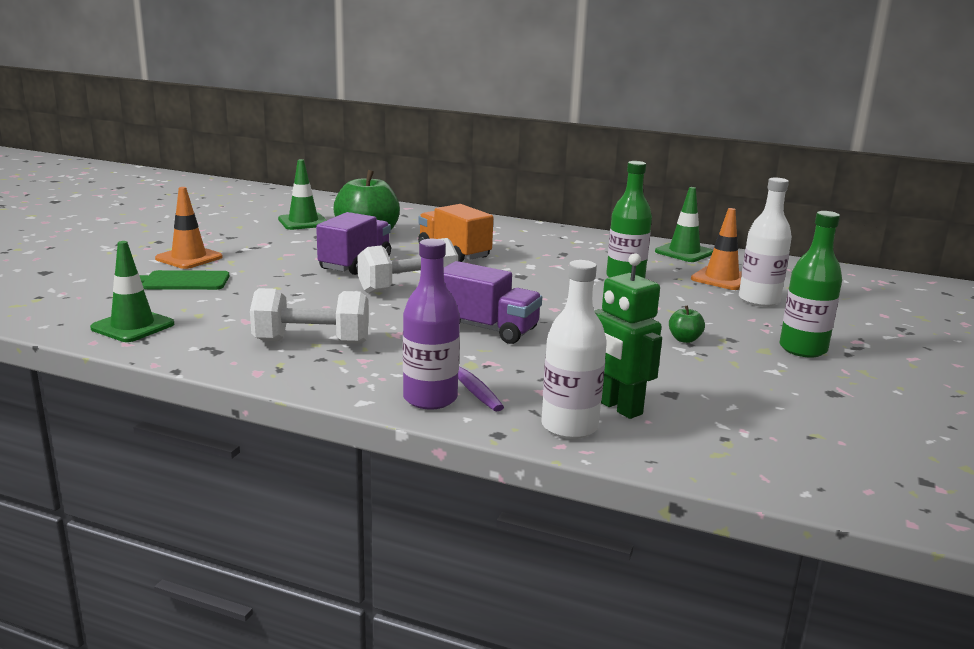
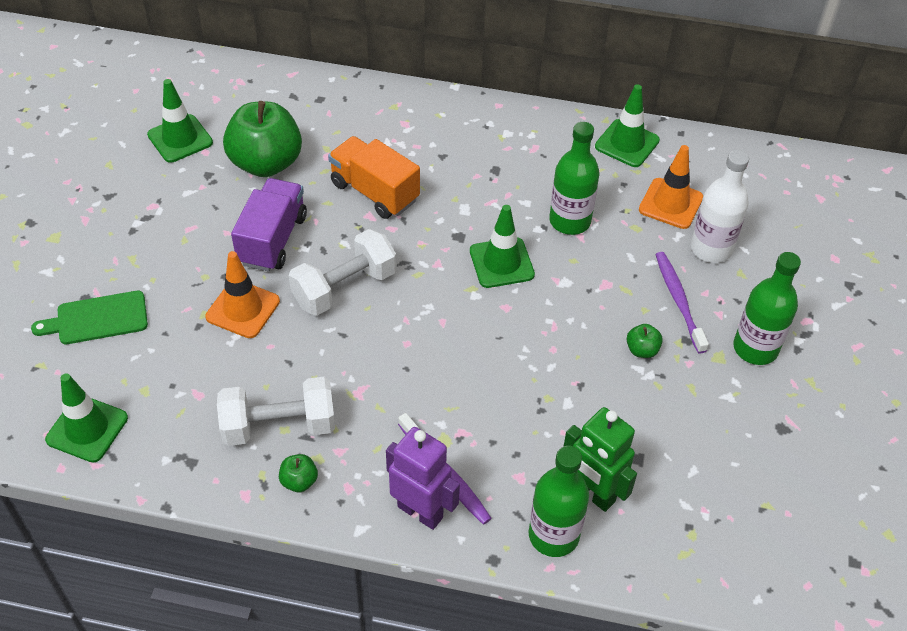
camera: 10 degrees left, 30 degrees up
orange traffic cone [155,187,223,269] -> orange traffic cone moved to [205,251,280,338]
purple bottle [403,239,460,409] -> purple robot [386,427,460,530]
purple truck [443,261,542,344] -> none
white bottle [541,260,607,439] -> green bottle [529,446,589,557]
none -> green apple [279,454,318,492]
none -> green traffic cone [470,205,535,288]
none -> purple toothbrush [655,252,709,354]

